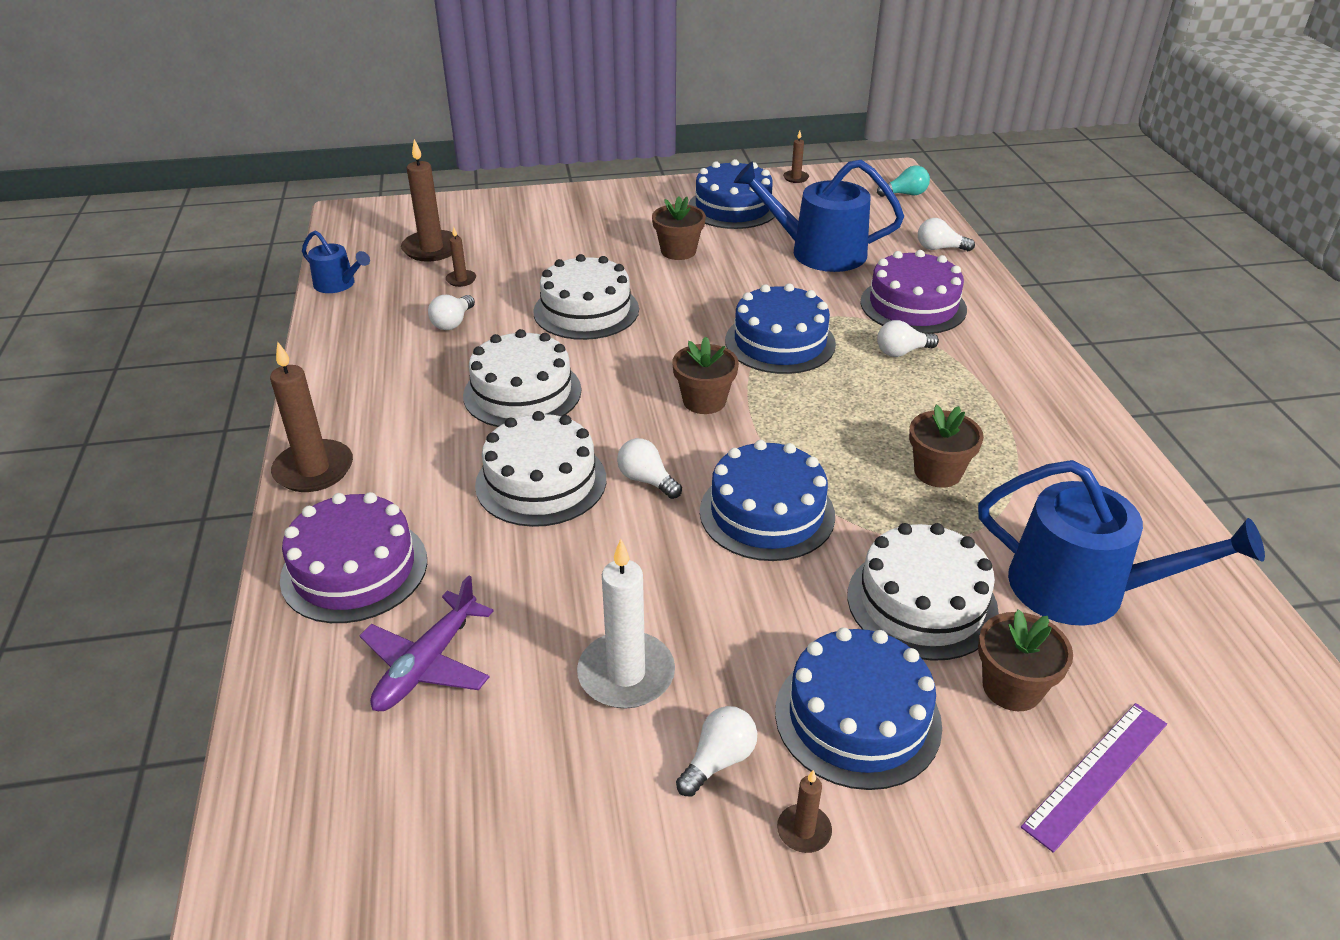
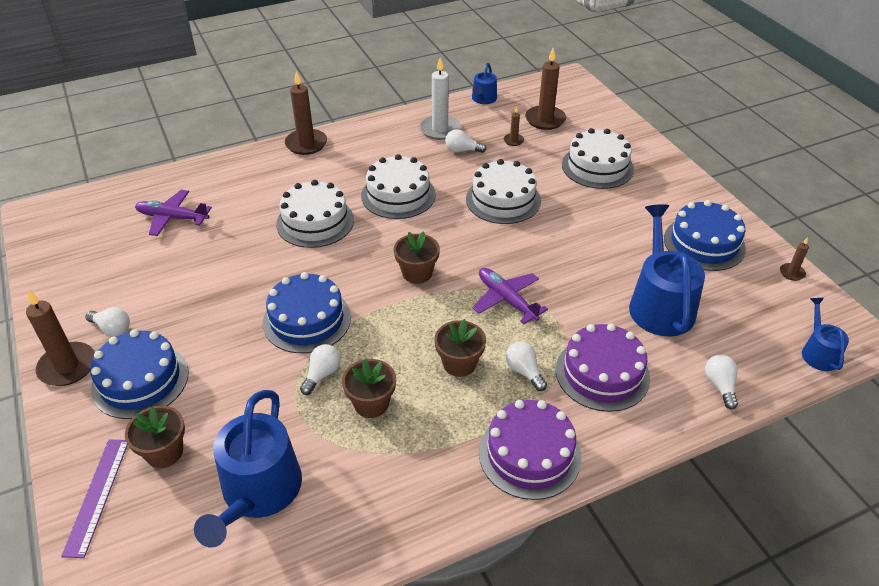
camera: 75 degrees right, 5 degrees up
purple cake [280,492,427,623] -> purple cake moved to [479,400,581,500]
white candle [577,539,675,709] -> white candle moved to [419,58,461,140]
white light bulb [617,438,682,499] -> white light bulb moved to [300,344,341,395]
brown flower pot [652,196,706,260] -> brown flower pot moved to [434,319,486,377]
blue cake [725,283,836,374] -> purple plane [472,268,548,324]
brown candle [777,770,832,853] -> brown candle [26,289,95,386], size x2.04
white cake [847,523,999,661] -> white cake moved to [562,128,634,189]
turquoise light bulb [877,166,930,197] -> blue watering can [802,298,849,371]
purple ruler [1021,703,1167,853] -> purple ruler turned 60 degrees clockwise [61,439,128,558]

